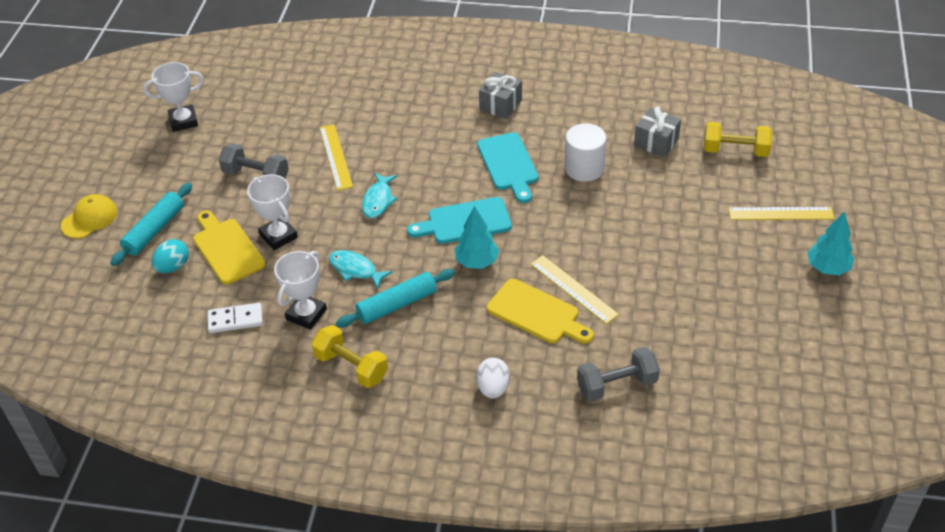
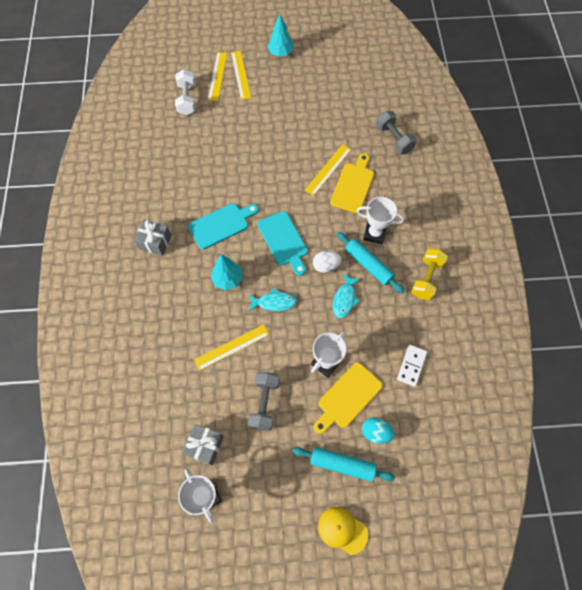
camera: 105 degrees left, 20 degrees up
white domino [208,303,263,333] -> white domino turned 45 degrees clockwise [397,345,427,387]
white trophy [274,251,327,330] -> white trophy moved to [357,197,404,244]
turquoise tree [455,206,499,269] -> turquoise tree moved to [211,255,243,290]
white egg [476,358,510,398] -> white egg moved to [313,251,341,273]
white cylinder [564,123,607,182] -> none
grey gift [634,106,681,157] -> grey gift moved to [183,424,224,465]
yellow dumbbell [704,122,773,157] -> white dumbbell [175,69,196,115]
none -> yellow ruler [208,52,227,101]

